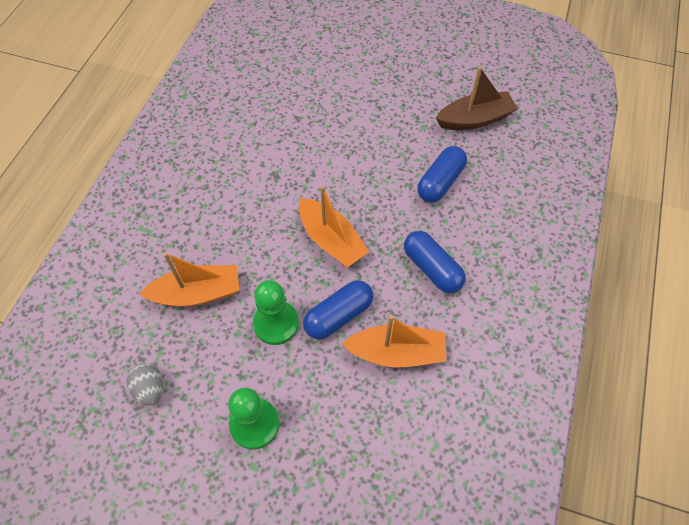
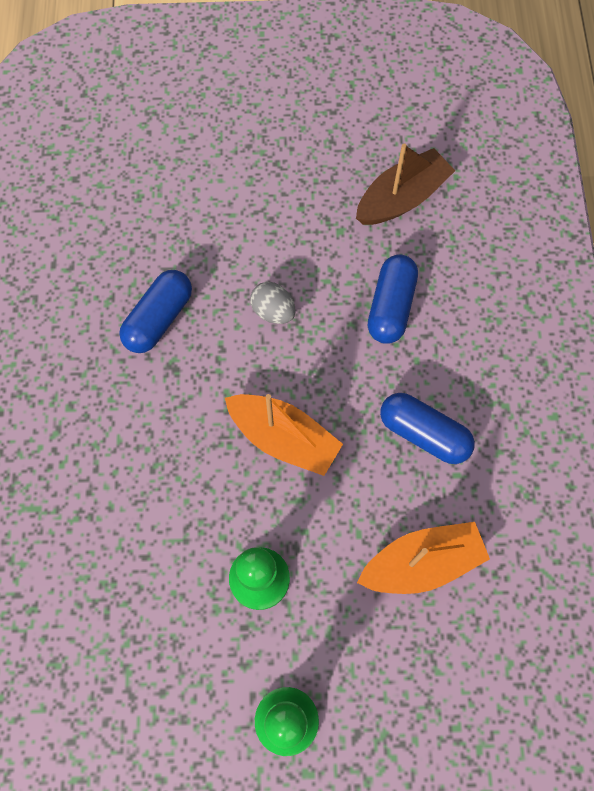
camera: 20 degrees left, 10 degrees up
grey egg [127,363,163,406] -> grey egg moved to [250,282,296,324]
orange boat [139,252,240,307] -> none
blue capsule [303,280,373,339] -> blue capsule moved to [119,270,192,353]

